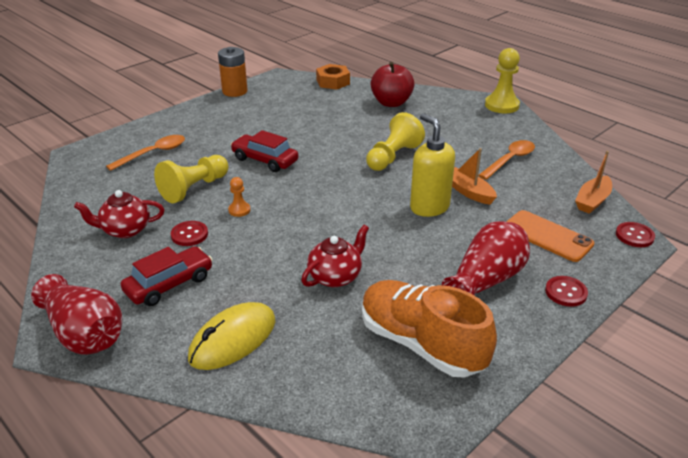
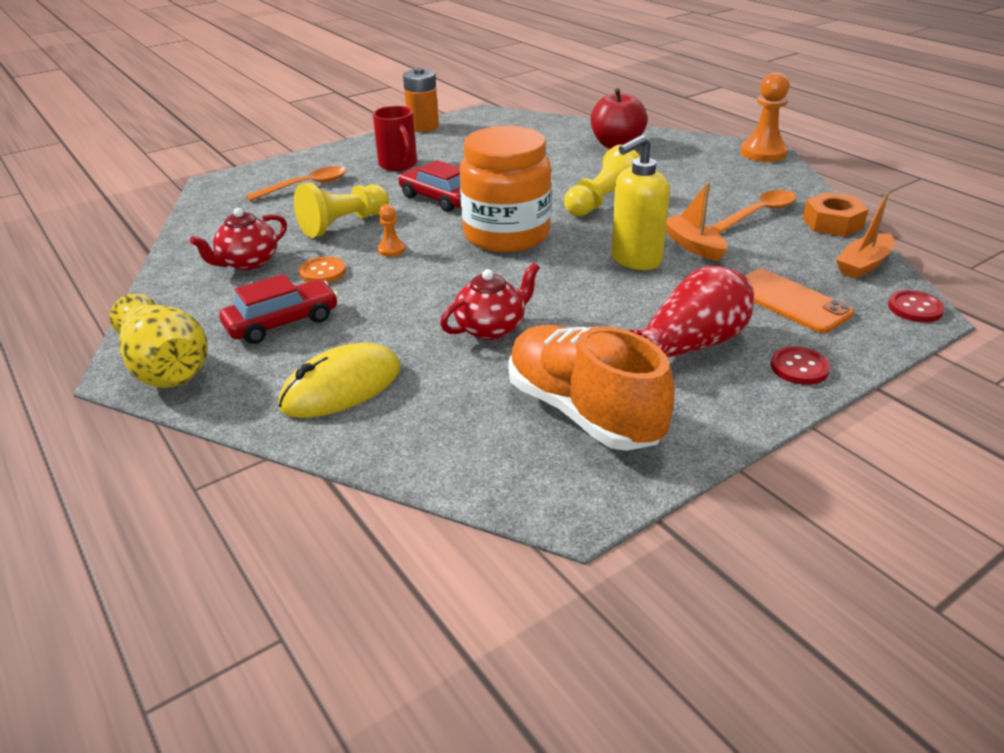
camera: 10 degrees right, 0 degrees up
red vase [31,274,122,355] -> yellow vase [110,293,208,388]
red teapot [74,190,164,238] -> red teapot turned 45 degrees counterclockwise [190,208,287,270]
red button [171,221,208,246] -> orange button [299,256,346,283]
orange nut [316,64,350,90] -> orange nut moved to [802,192,869,237]
yellow soap dispenser [410,113,455,217] -> yellow soap dispenser turned 105 degrees counterclockwise [611,135,670,270]
yellow pawn [485,48,520,113] -> orange pawn [740,72,789,162]
none -> red mug [373,106,417,171]
none -> orange jar [460,126,551,252]

